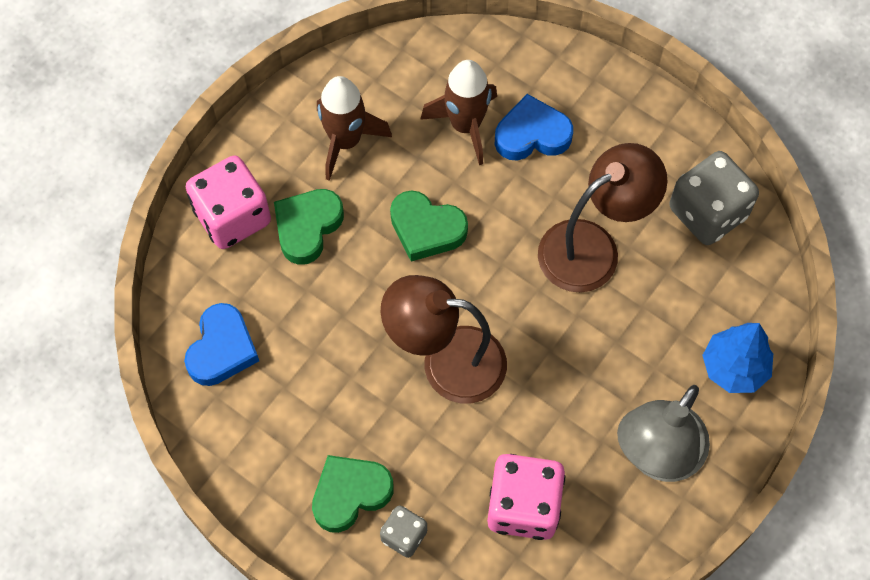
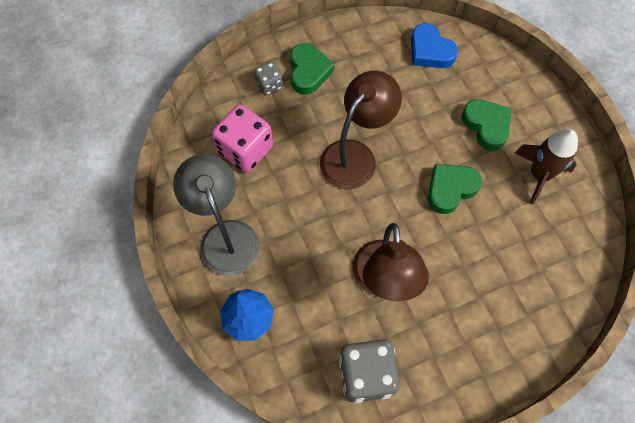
camera: 120 degrees right, 0 degrees up
pink dice [186,155,271,249] -> none
brown rocket [420,60,497,165] -> none
blue heart [494,94,573,161] -> none

